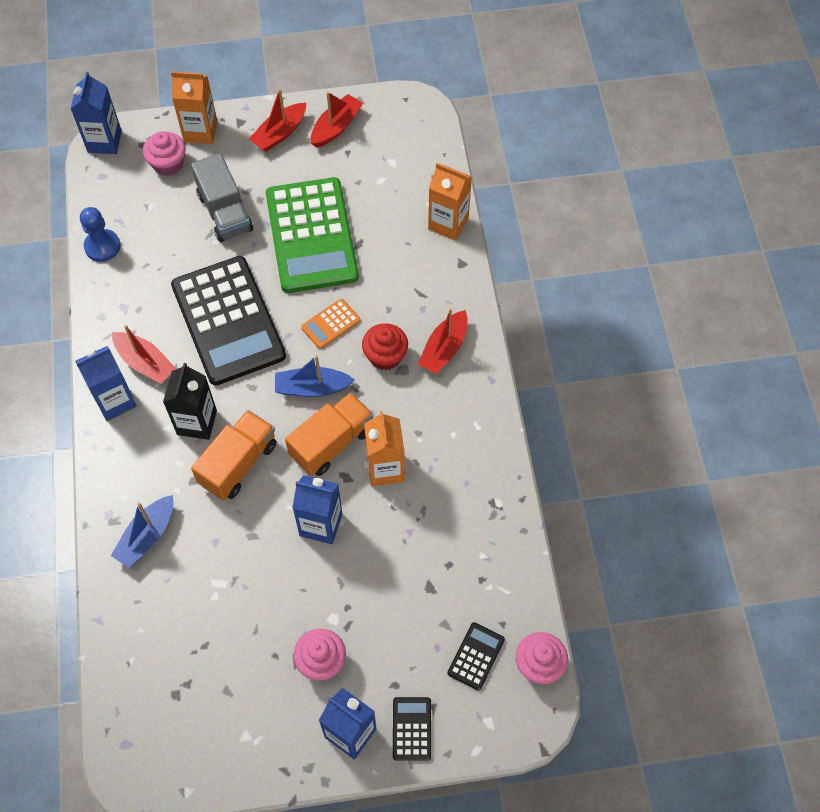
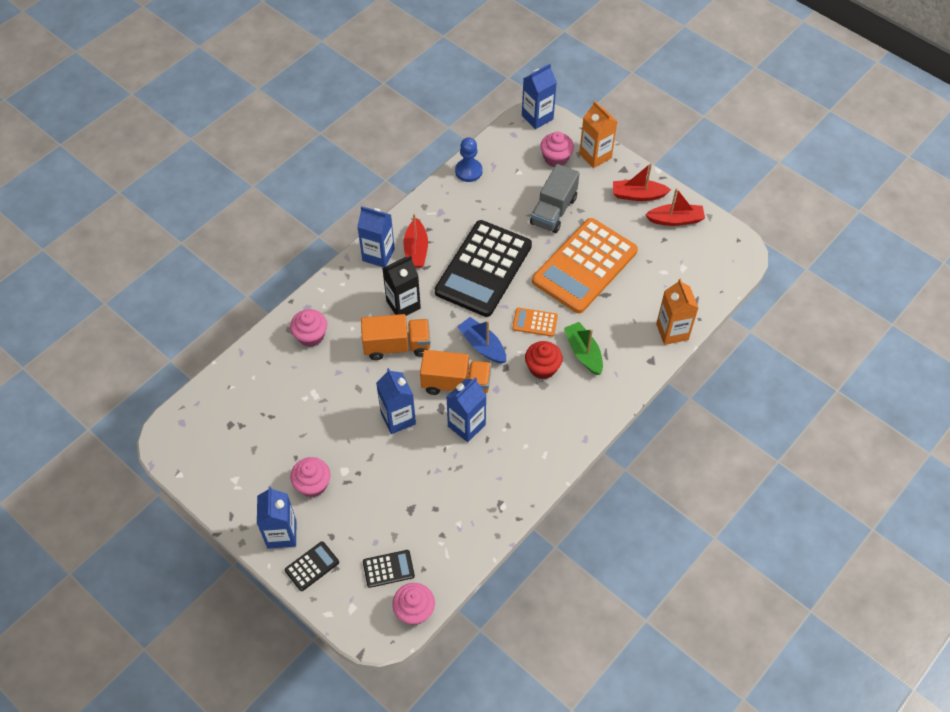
camera: 50 degrees right, 5 degrees down
blue boat [111,495,173,568] -> pink cupcake [290,309,327,347]
green calculator [266,177,359,293] -> orange calculator [532,218,638,314]
orange carton [364,411,405,486] -> blue carton [447,377,486,442]
red boat [418,308,468,374] -> none
none -> green boat [564,322,603,375]

